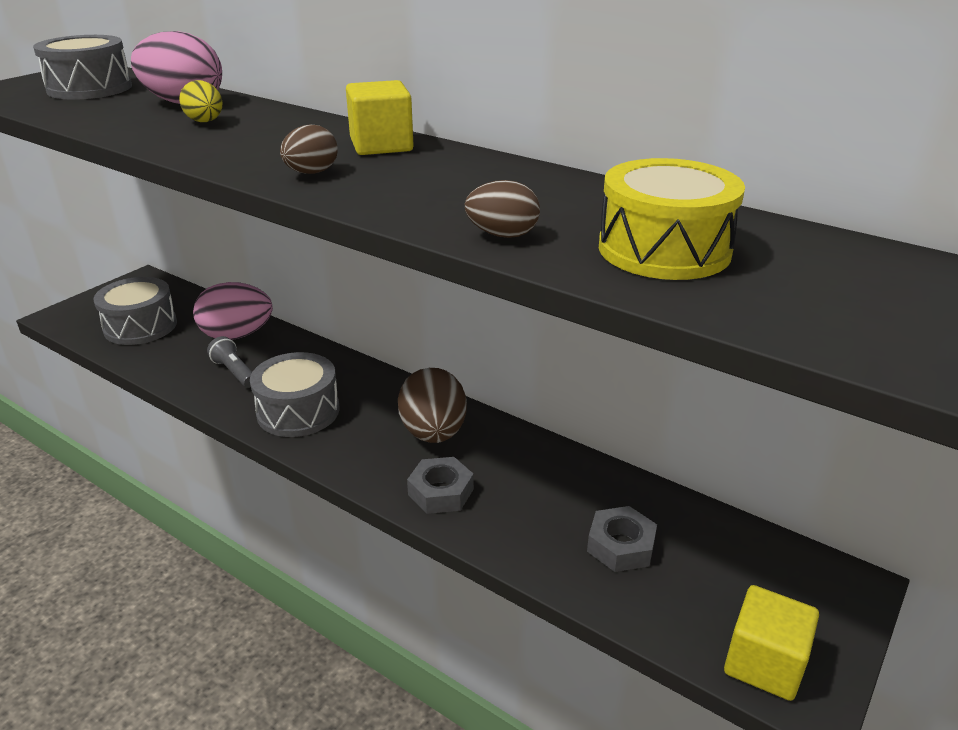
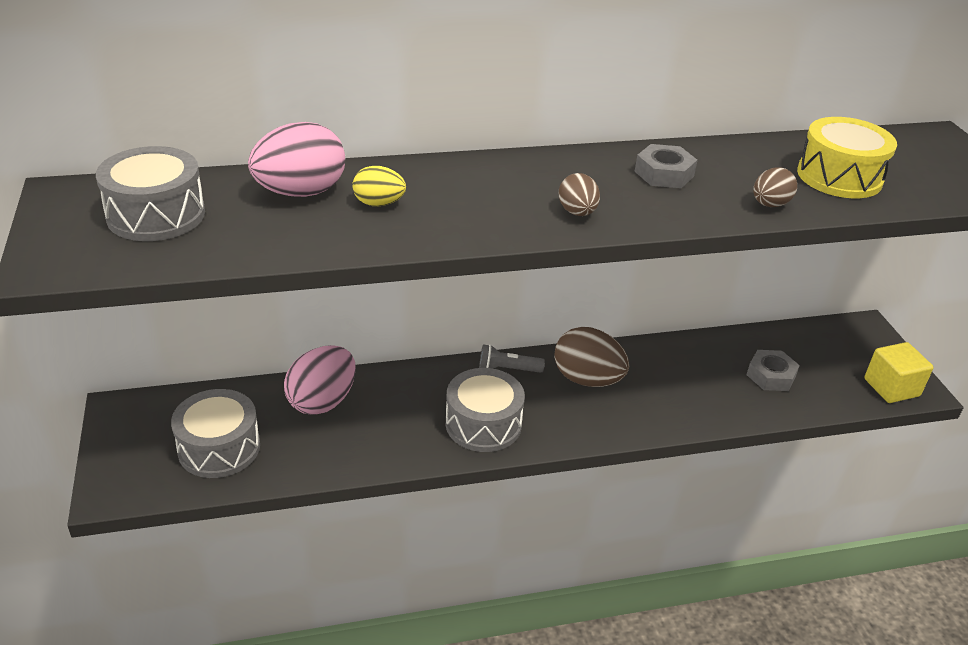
camera: 50 degrees left, 5 degrees up
grey flashlight [207,336,252,388] -> grey flashlight moved to [479,344,545,373]
yellow cube [346,80,414,155] -> none
grey nut [407,457,474,514] -> grey nut moved to [635,144,698,188]

